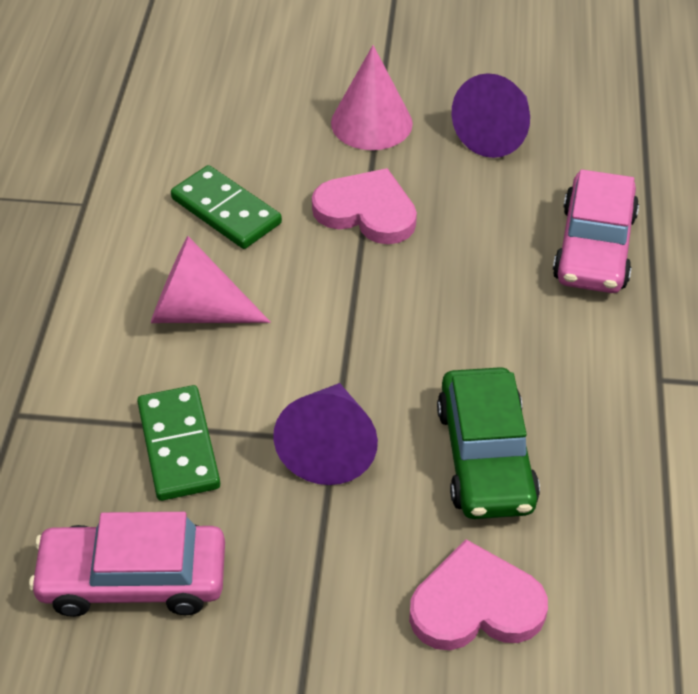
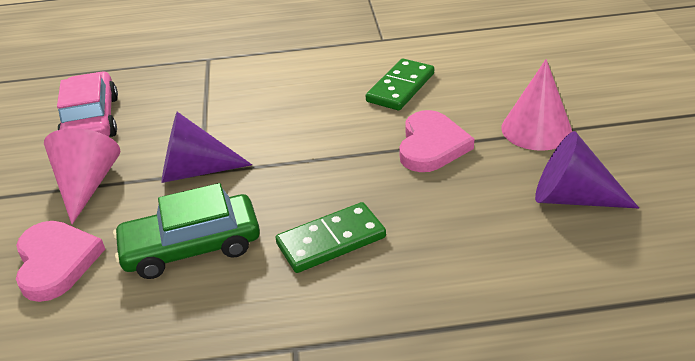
camera: 80 degrees right, 10 degrees down
green domino [137,385,220,501] -> green domino moved to [275,202,386,273]
pink cone [151,236,271,323] -> pink cone moved to [44,128,121,224]
pink car [553,169,639,293] -> none

